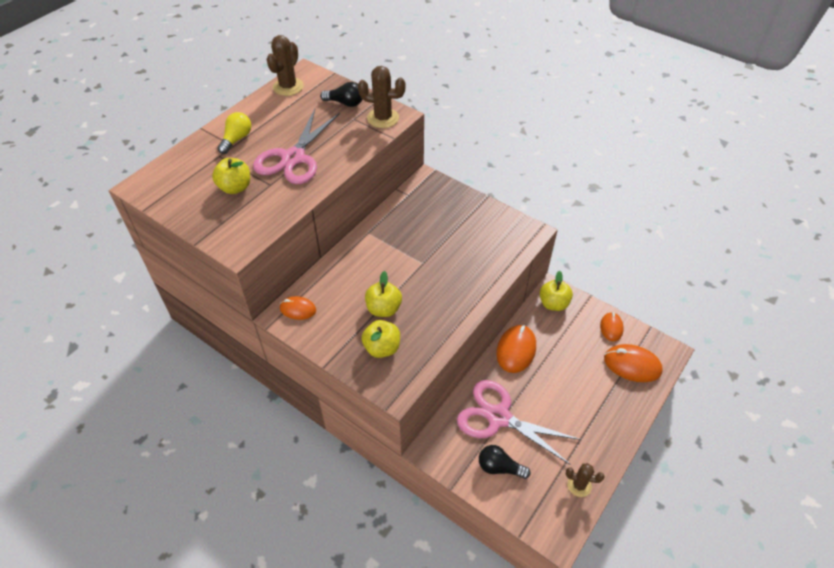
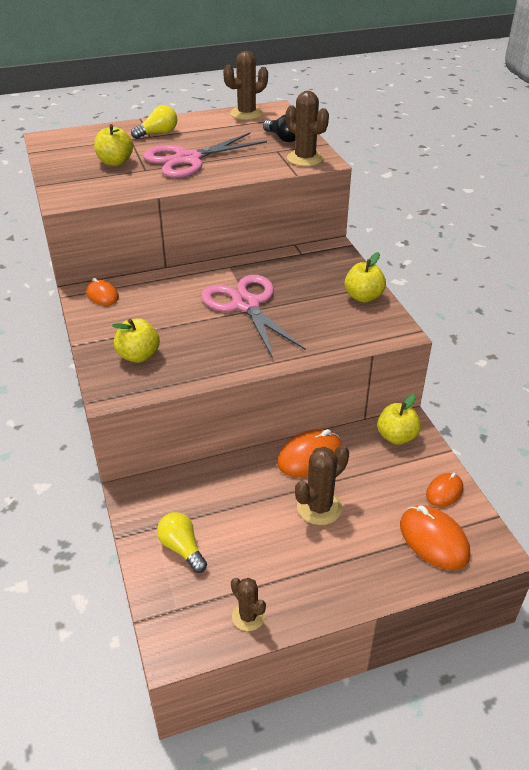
camera: 35 degrees right, 10 degrees down
yellow apple [365,271,402,317] -> yellow apple moved to [344,252,386,303]
pink scissors [457,380,581,465] -> pink scissors moved to [201,275,306,358]
black light bulb [479,445,530,479] -> yellow light bulb [157,512,207,573]
none -> brown cactus [295,445,349,525]

